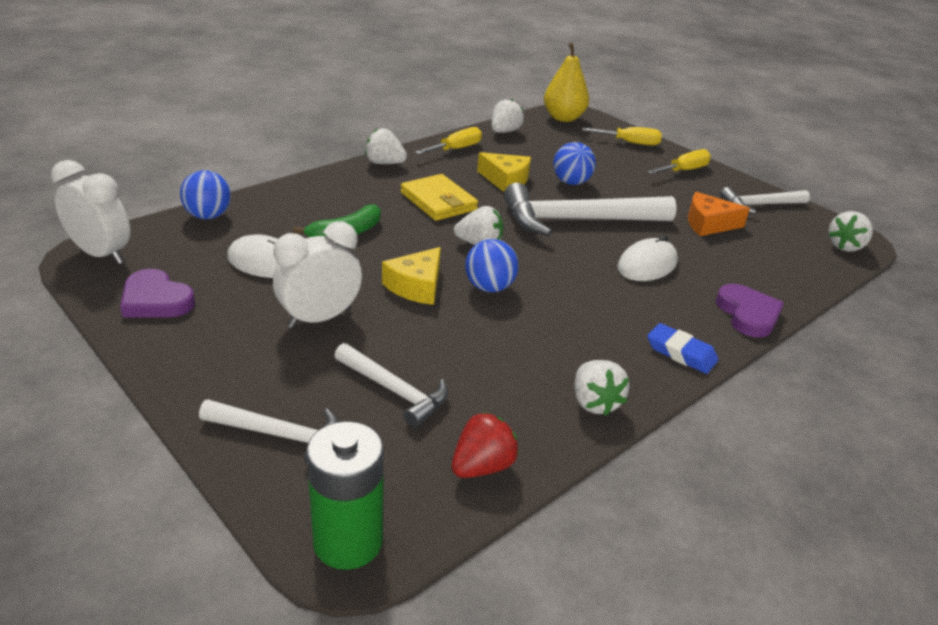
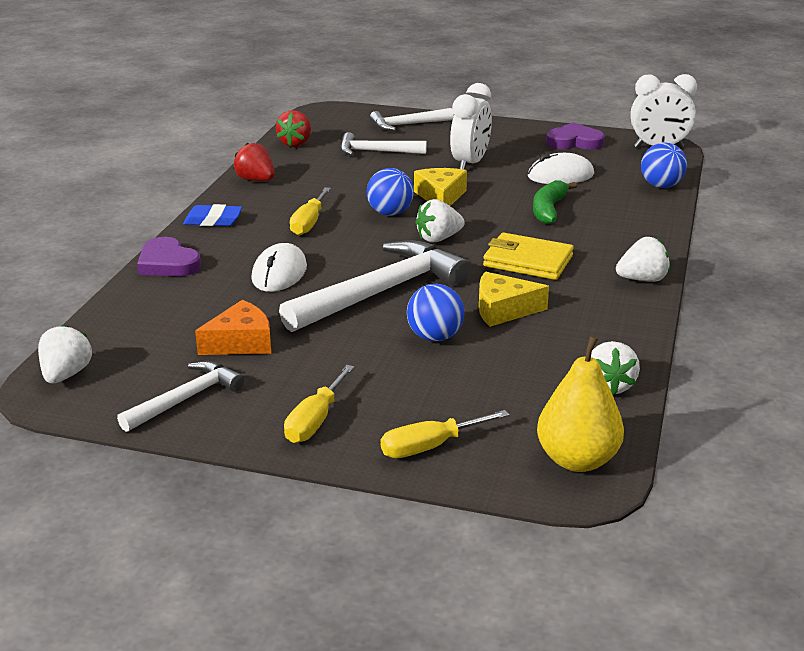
camera: 150 degrees right, 5 degrees down
green battery [306,421,384,570] -> none
yellow screwdriver [415,127,482,154] -> yellow screwdriver moved to [290,187,331,236]
white strawberry [574,360,629,416] -> red strawberry [233,142,275,181]

